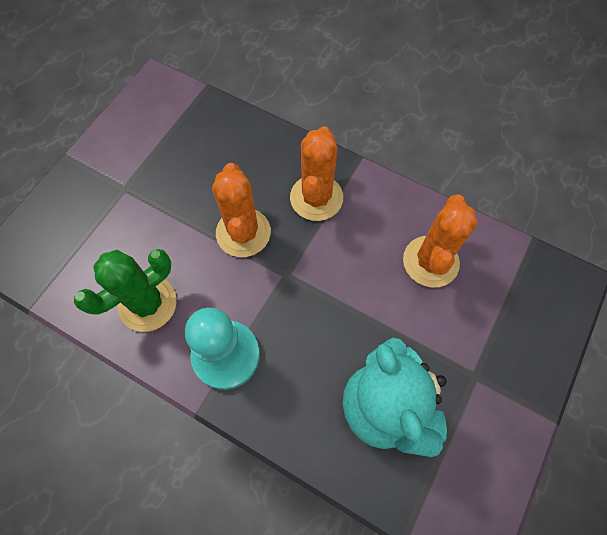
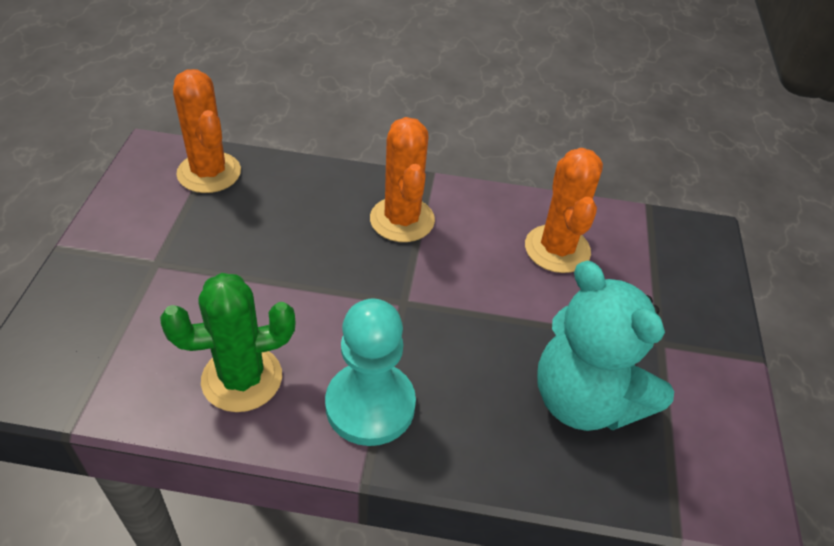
camera: 25 degrees left, 20 degrees down
green cactus [74,249,177,332] -> green cactus turned 45 degrees clockwise [160,273,295,412]
orange cactus [212,163,271,257] -> orange cactus moved to [173,69,241,193]

